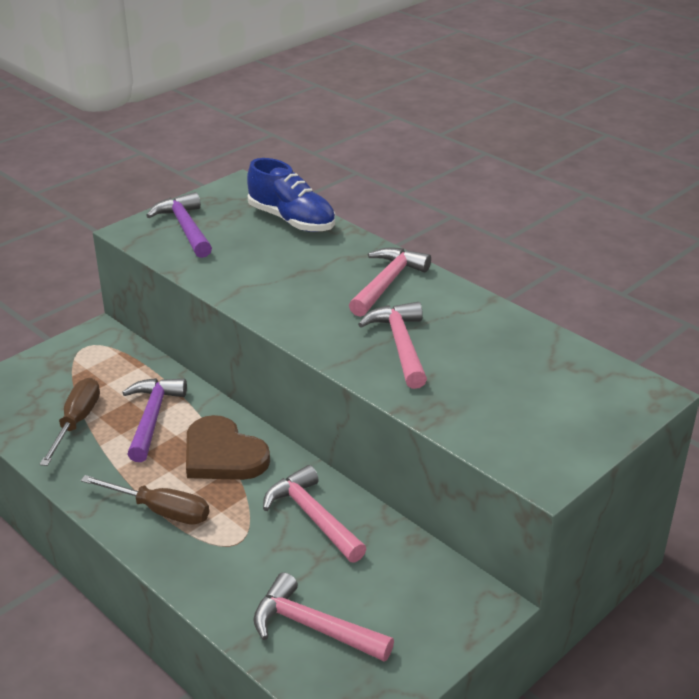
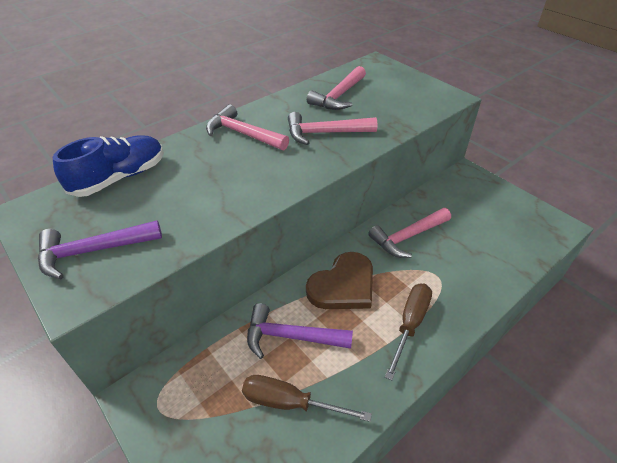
camera: 85 degrees left, 10 degrees up
pink hammer [253,572,394,662] -> pink hammer moved to [307,66,366,110]

